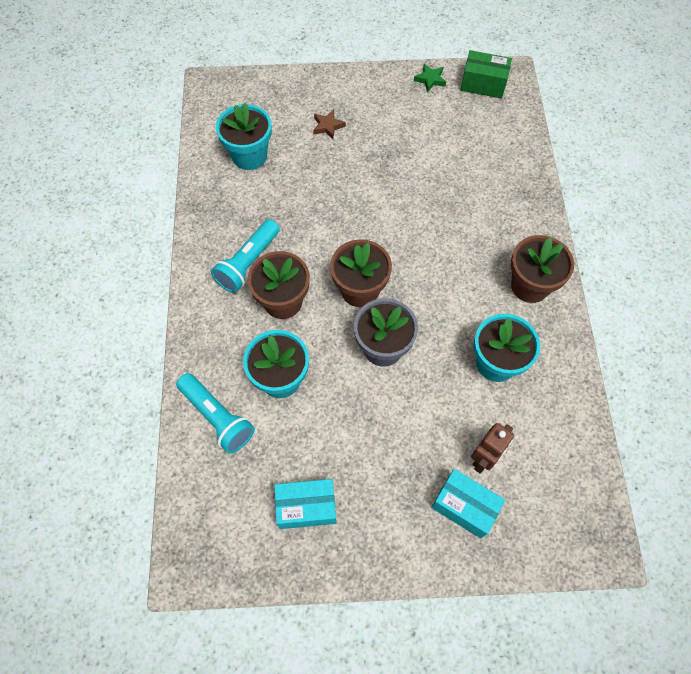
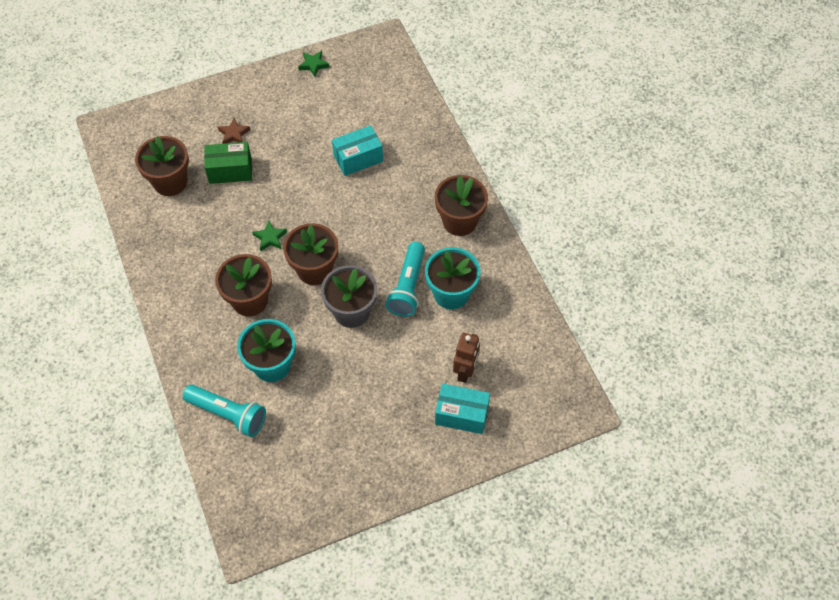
camera: 20 degrees left, 5 degrees down
turquoise flashlight [211,219,280,293] -> turquoise flashlight moved to [386,242,425,317]
turquoise flower pot [216,103,272,170] -> brown flower pot [135,136,189,196]
turquoise box [274,479,336,529] -> turquoise box moved to [332,125,383,176]
green box [461,50,512,99] -> green box moved to [204,142,252,184]
none -> green star [252,221,287,252]

